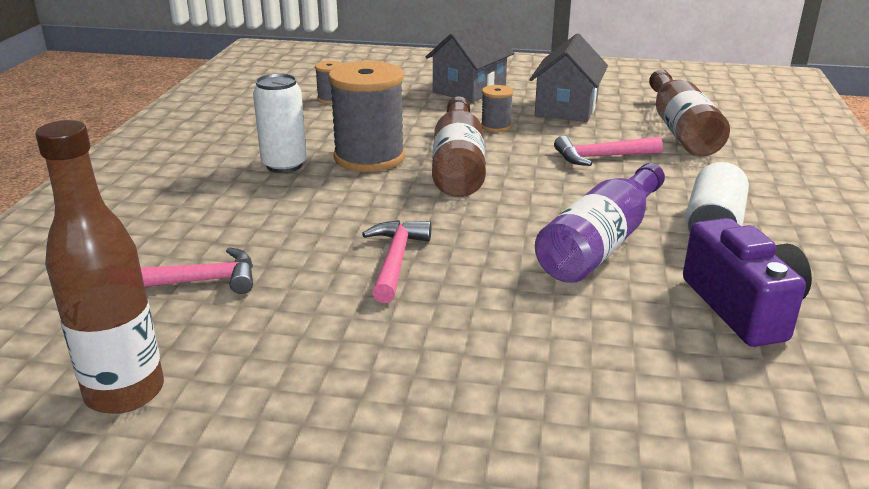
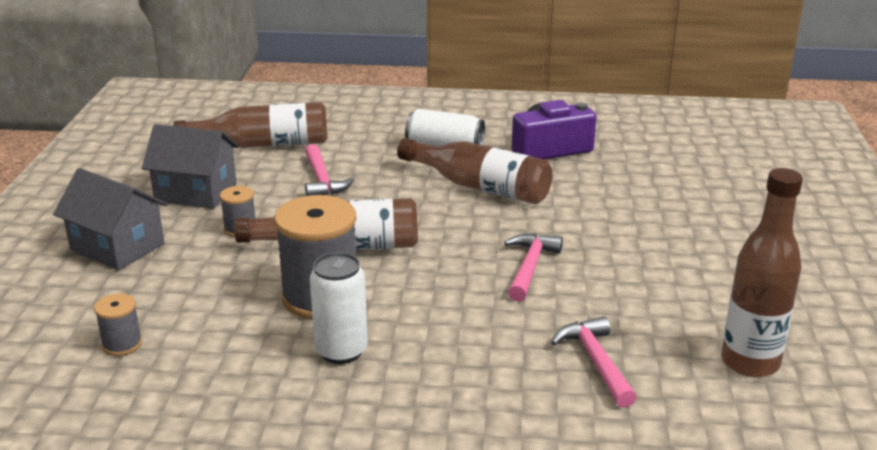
camera: 95 degrees left, 0 degrees up
pink hammer [362,220,431,303] -> pink hammer turned 105 degrees clockwise [504,234,563,302]
purple bottle [535,163,665,283] -> brown bottle [397,138,552,204]

